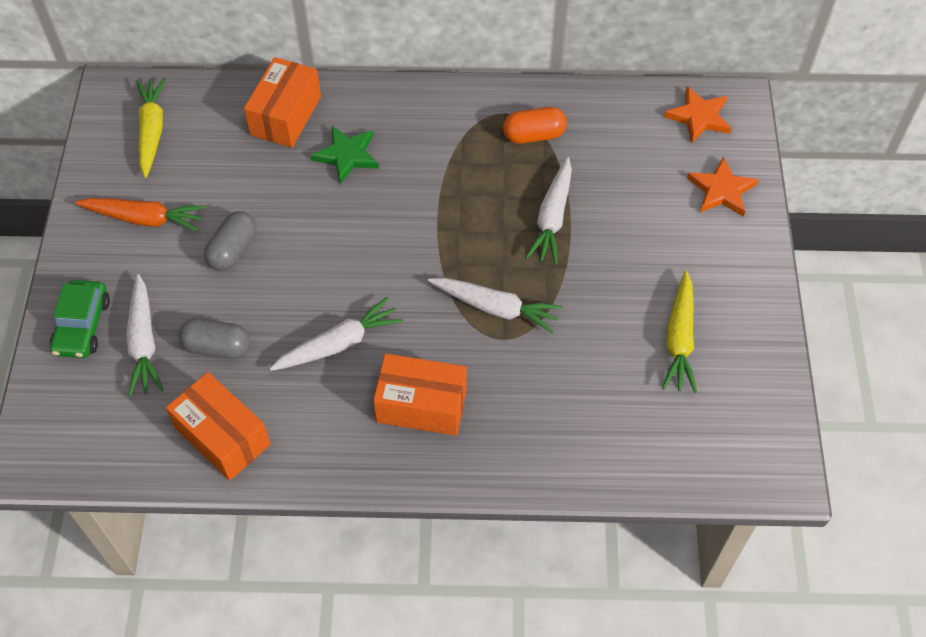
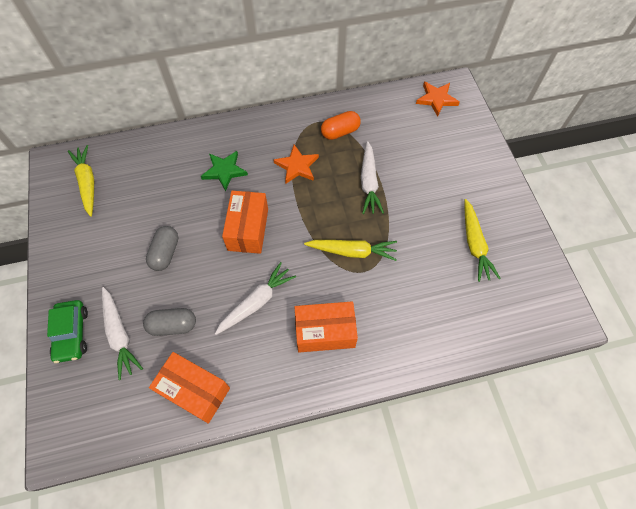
camera: 15 degrees left, 5 degrees up
orange carrot [75,198,206,232] -> none
orange box [244,57,321,148] -> orange box moved to [222,191,268,254]
white carrot [428,277,563,333] -> yellow carrot [304,240,397,261]
orange star [687,157,759,217] -> orange star moved to [273,144,319,184]

